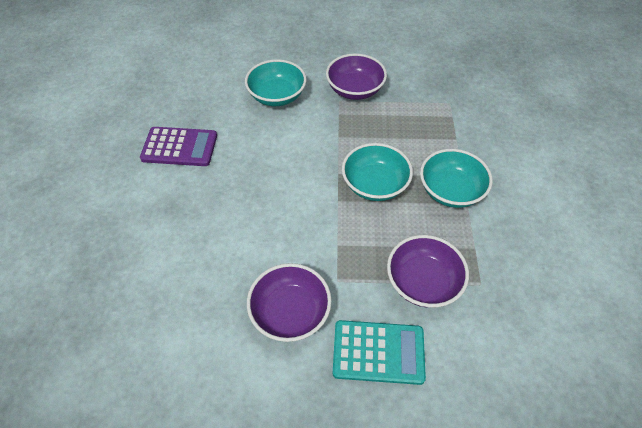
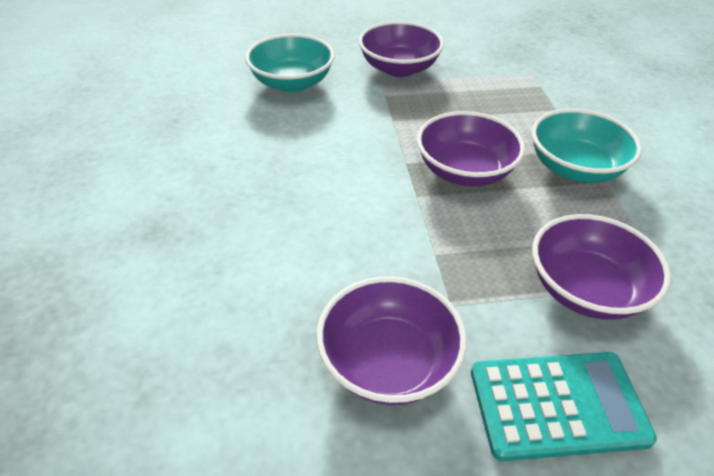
camera: 10 degrees left, 10 degrees down
purple calculator [140,127,217,166] -> none
turquoise bowl [342,143,413,201] -> purple bowl [417,111,525,186]

